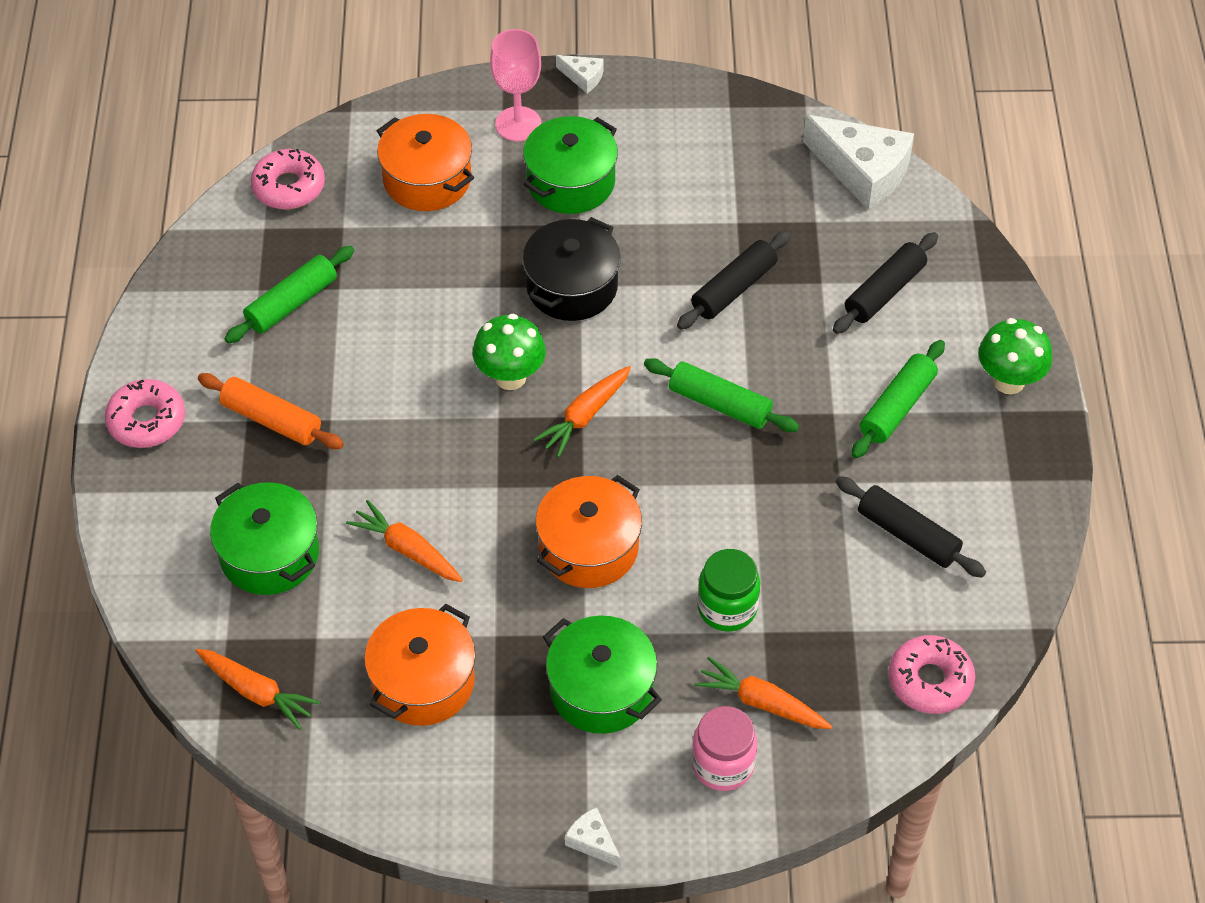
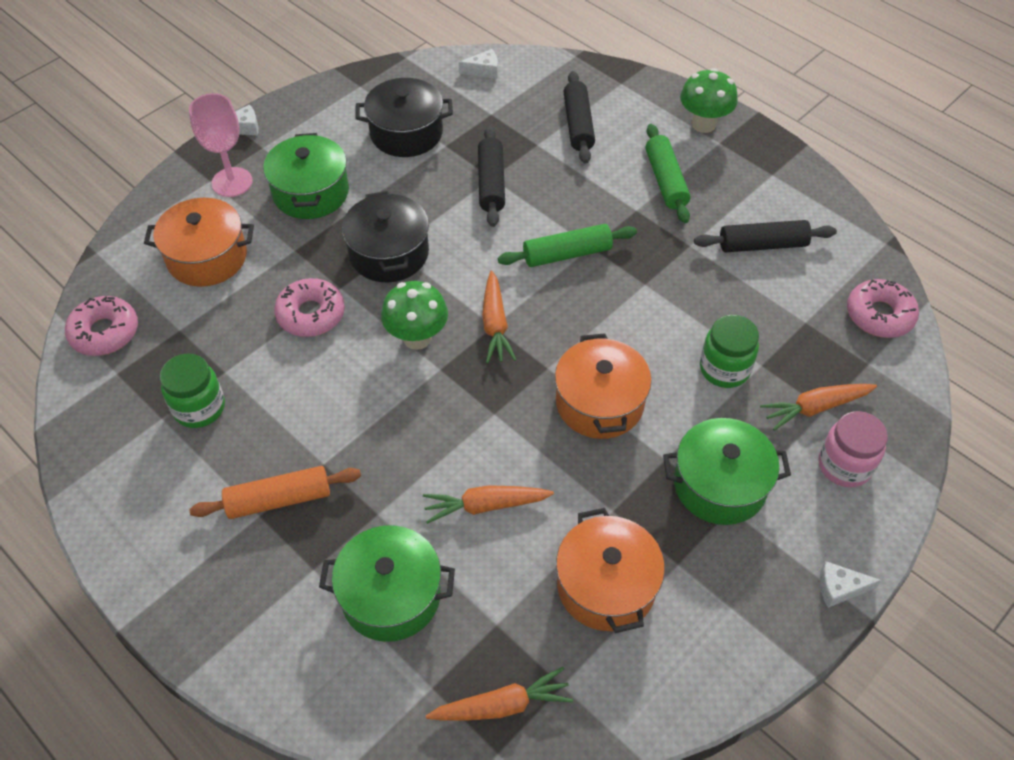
camera: 45 degrees left, 0 degrees up
pink donut [105,379,185,448] -> pink donut moved to [274,278,345,337]
green rolling pin [224,246,354,343] -> green jar [160,354,225,428]
white cheese [803,115,914,210] -> white cheese [458,49,498,79], size x0.45
none -> black pot [355,78,453,157]

